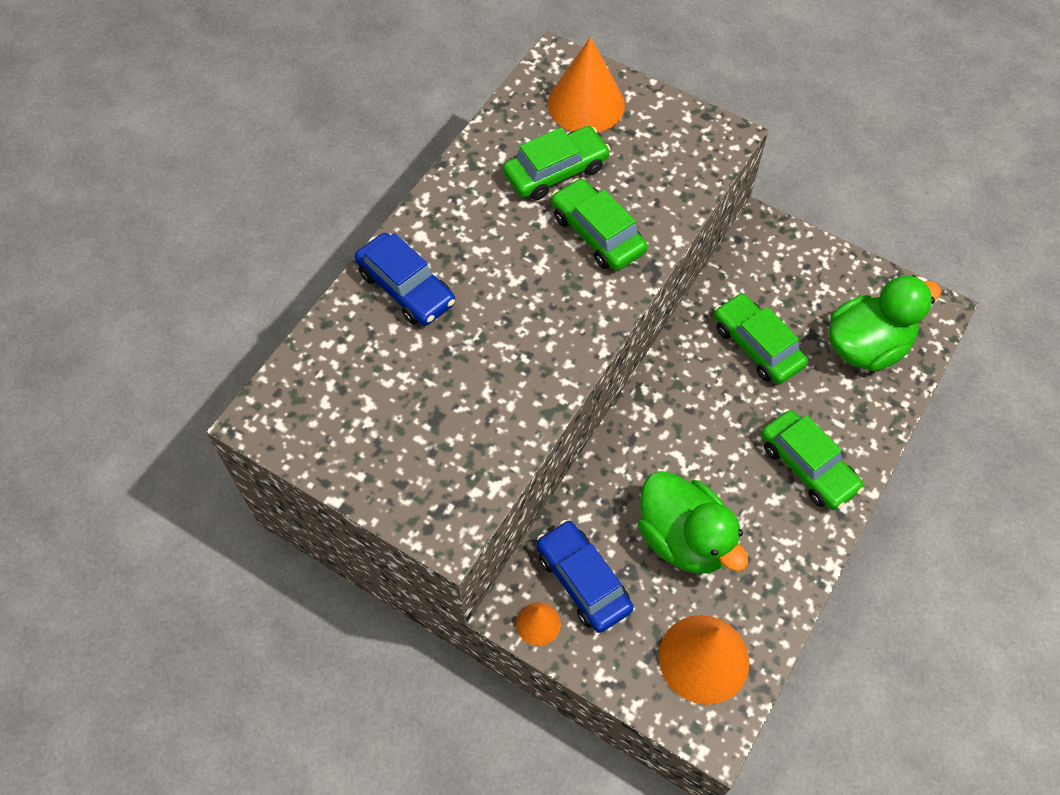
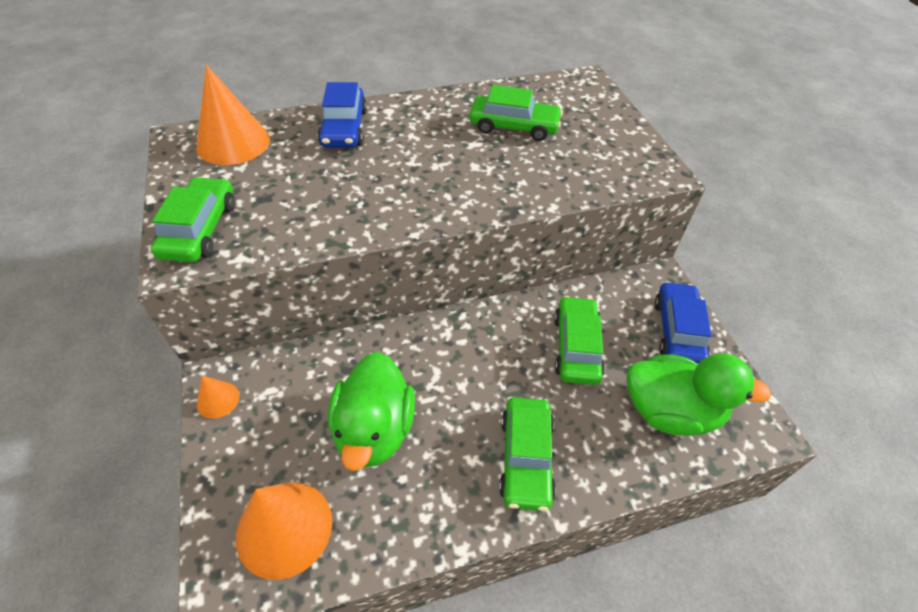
camera: 40 degrees right, 10 degrees down
blue car [536,520,633,633] -> blue car moved to [654,281,712,364]
orange cone [548,37,625,133] -> orange cone moved to [196,65,270,165]
green car [551,178,647,271] -> green car moved to [151,177,235,262]

